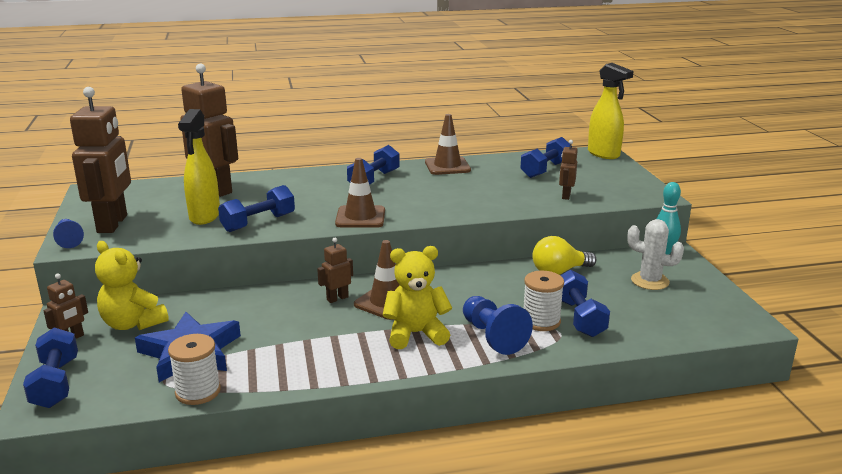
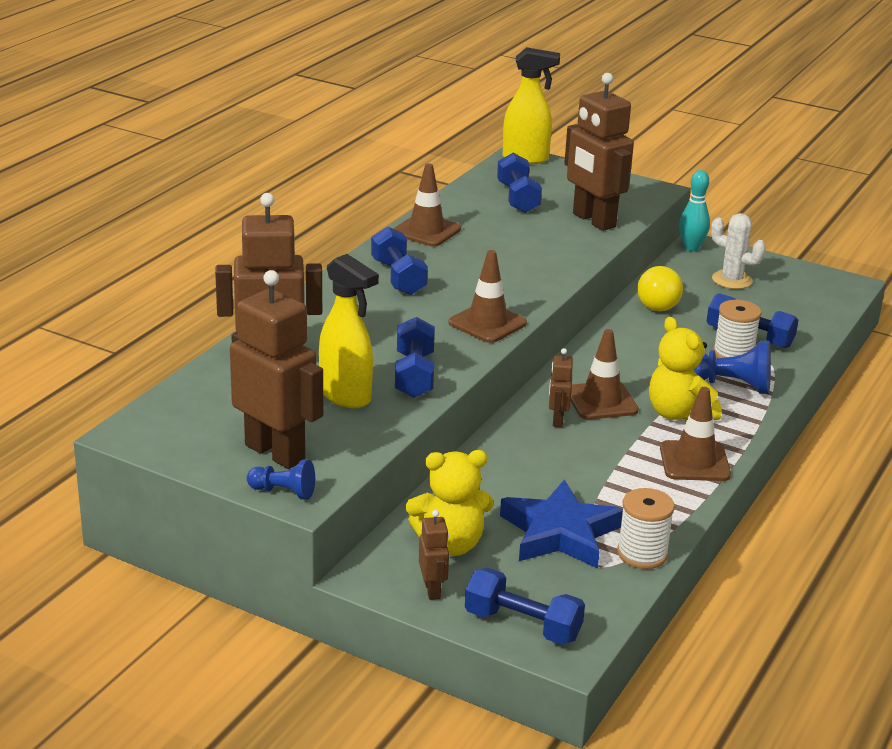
camera: 50 degrees left, 5 degrees up
yellow teddy bear [382,246,452,349] -> yellow teddy bear turned 60 degrees counterclockwise [649,317,722,421]
brown robot [559,140,578,200] -> brown robot [564,73,634,231], size x2.19
white cactus [627,219,684,290] -> white cactus turned 60 degrees clockwise [711,213,766,289]
none -> brown traffic cone [660,387,731,481]

